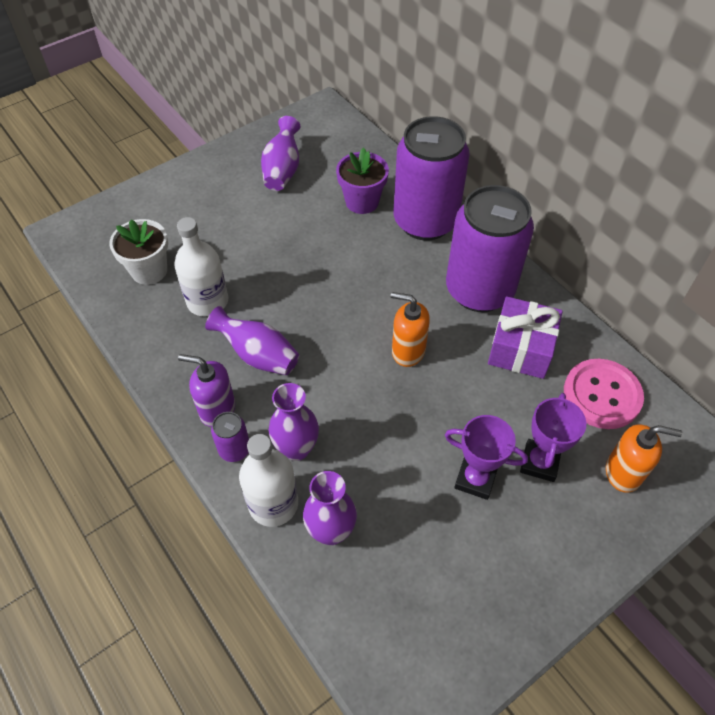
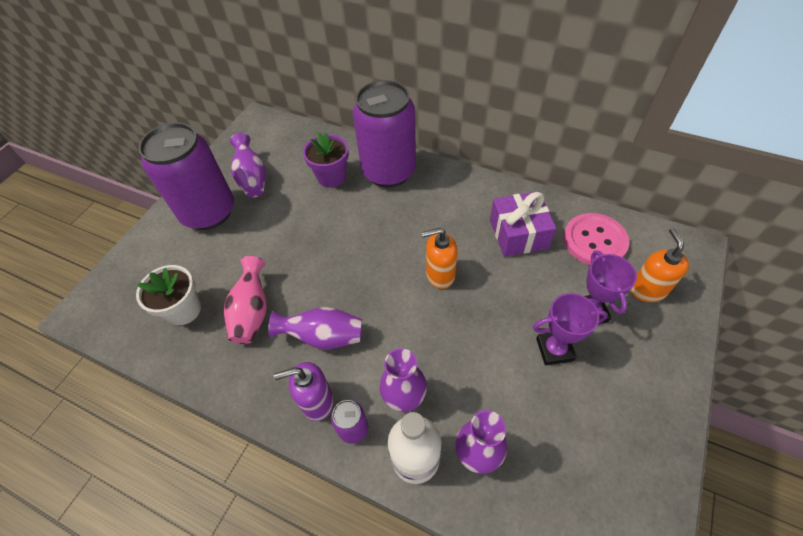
camera: 25 degrees left, 0 degrees up
white bottle [174,217,228,316] -> pink vase [224,256,267,344]
purple can [446,185,534,312] -> purple can moved to [138,122,234,230]
orange soap dispenser [606,424,682,492] -> orange soap dispenser turned 75 degrees counterclockwise [630,228,689,302]

